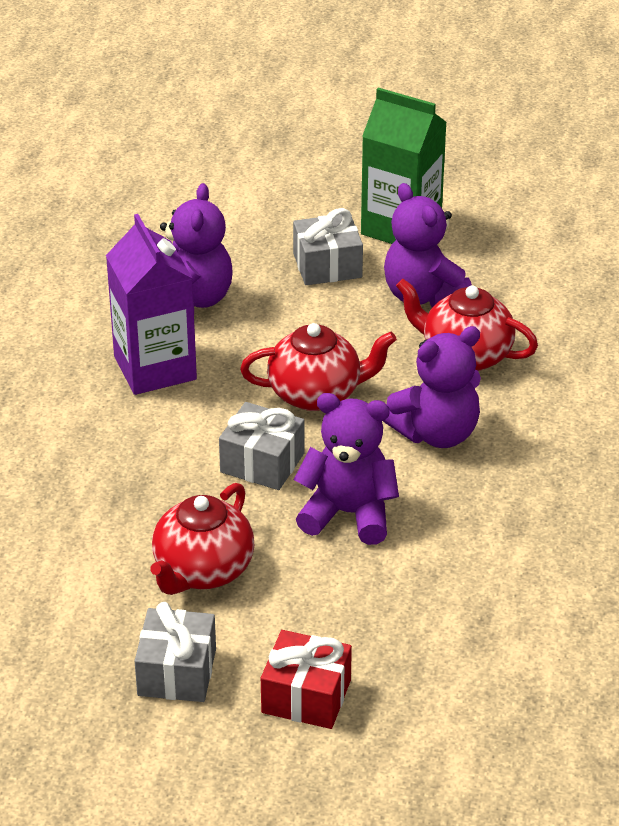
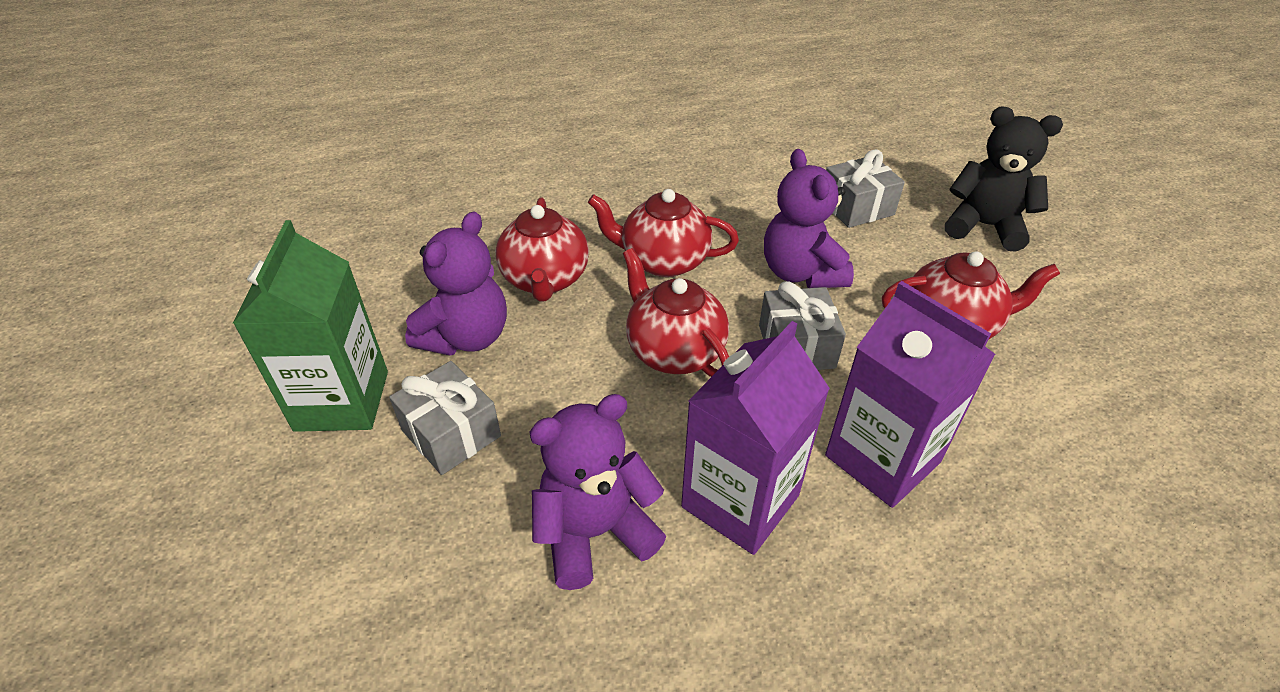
camera: 120 degrees left, 5 degrees up
grey gift [135,602,216,702] -> grey gift moved to [826,149,905,228]
red gift [261,630,352,729] -> black teddy bear [945,107,1063,252]
purple teddy bear [383,326,481,448] -> red teapot [588,189,739,277]
none -> purple carton [825,281,996,508]

